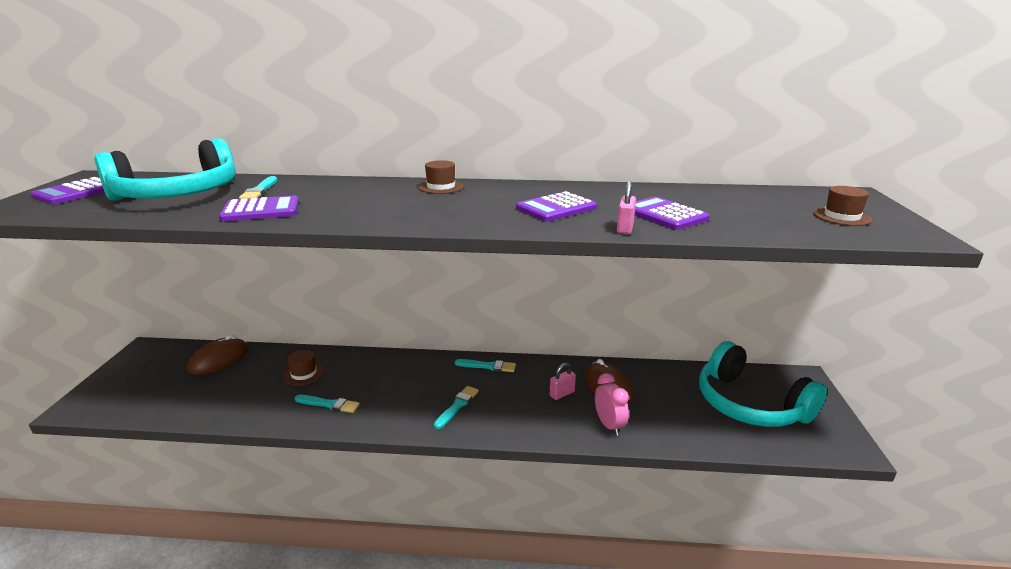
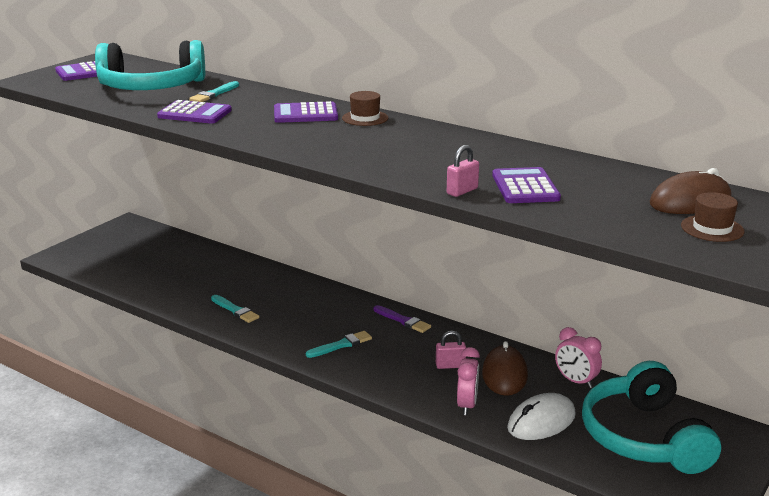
camera: 30 degrees right, 0 degrees up
brown mouse [187,335,249,375] -> brown mouse moved to [650,168,732,214]
brown hat [283,350,324,386] -> none
turquoise brush [455,359,516,372] -> purple brush [374,305,431,333]
purple calculator [516,191,597,222] -> purple calculator moved to [274,101,338,123]
none -> white mouse [507,393,576,440]
none -> pink clock [555,327,602,388]

